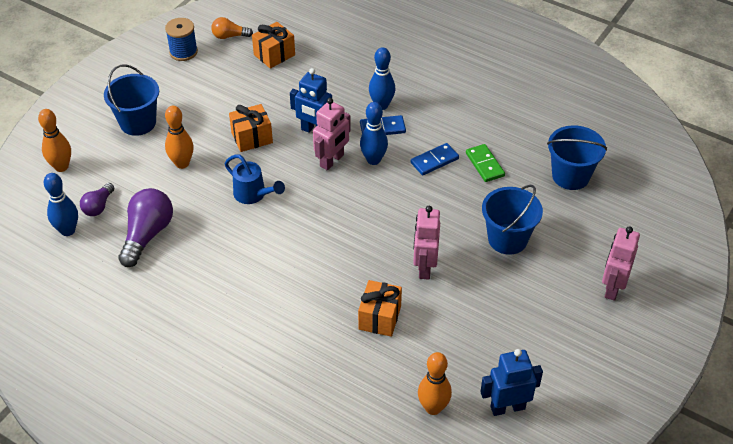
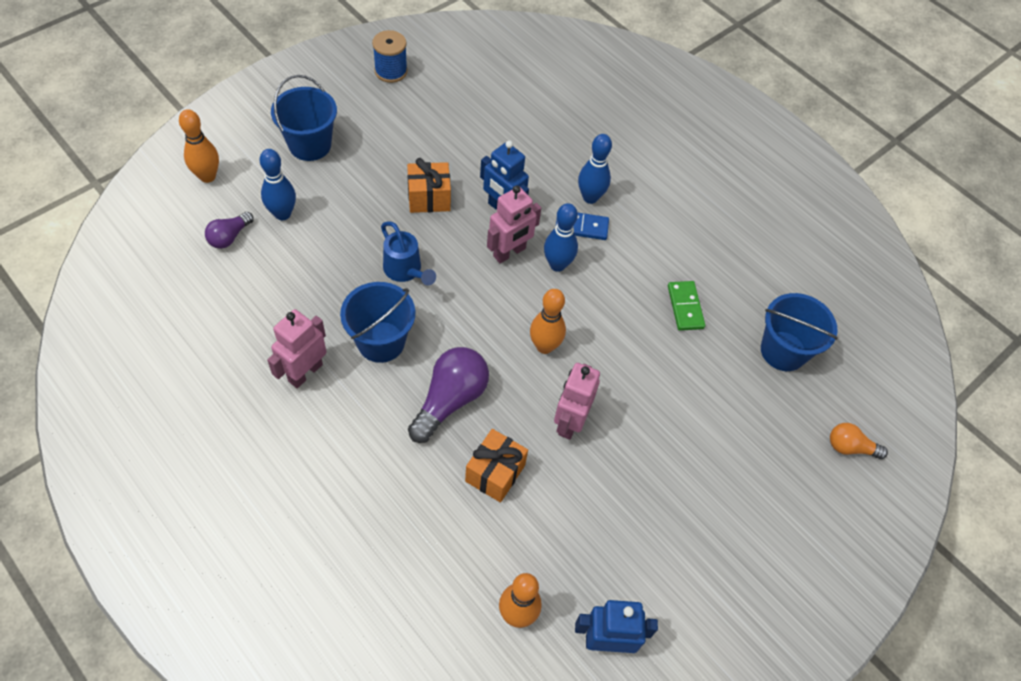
camera: 10 degrees right, 10 degrees up
blue bowling pin [44,173,78,236] -> blue bowling pin moved to [260,149,296,220]
purple light bulb [118,188,173,267] -> purple light bulb moved to [408,347,489,443]
orange bowling pin [165,106,194,169] -> orange bowling pin moved to [530,289,566,354]
orange light bulb [211,17,253,39] -> orange light bulb moved to [830,423,888,459]
orange gift [252,22,295,69] -> none
blue domino [411,143,459,175] -> none
blue bucket [482,185,543,255] -> blue bucket moved to [340,282,415,363]
pink robot [602,226,640,301] -> pink robot moved to [267,309,327,388]

